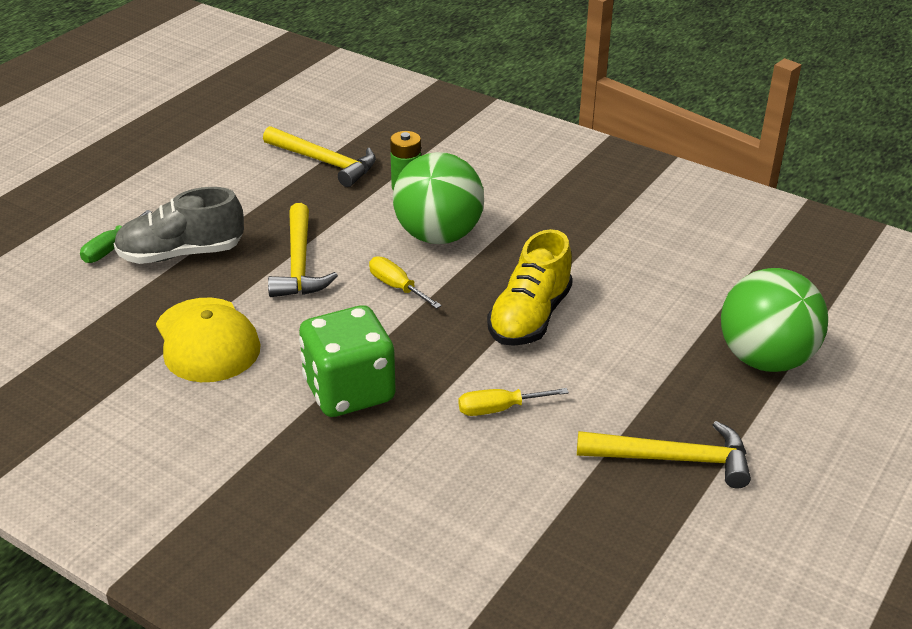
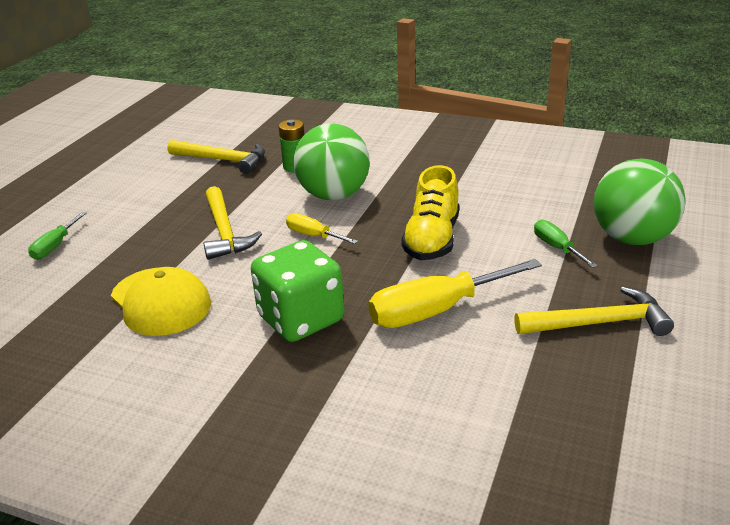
camera: 10 degrees left, 5 degrees down
grey shoe [114,187,244,264] -> none
yellow screwdriver [458,388,569,416] -> yellow screwdriver [369,259,542,328], size x1.92
none -> green screwdriver [534,220,598,268]

